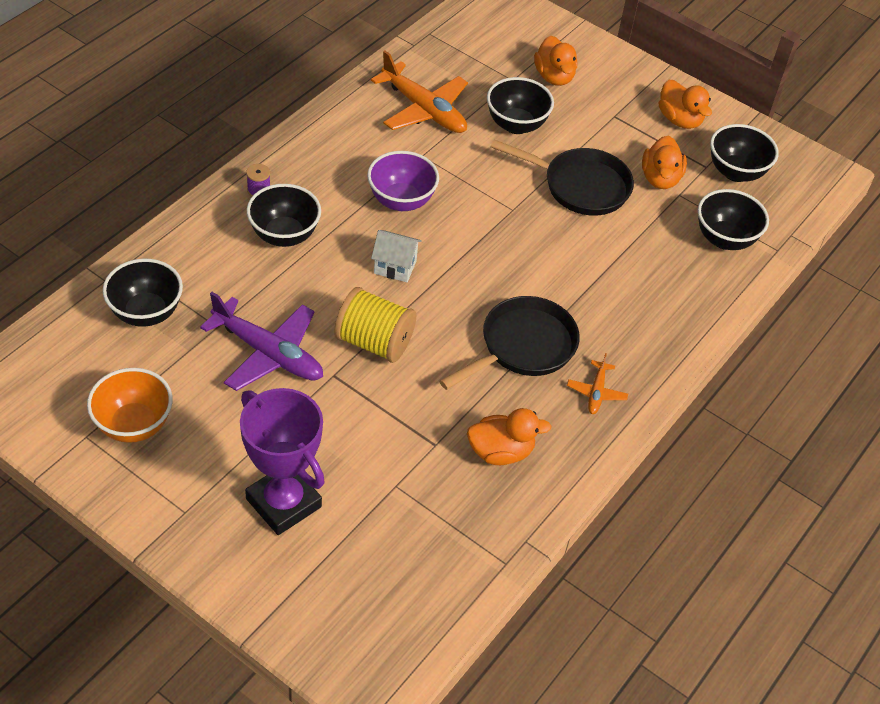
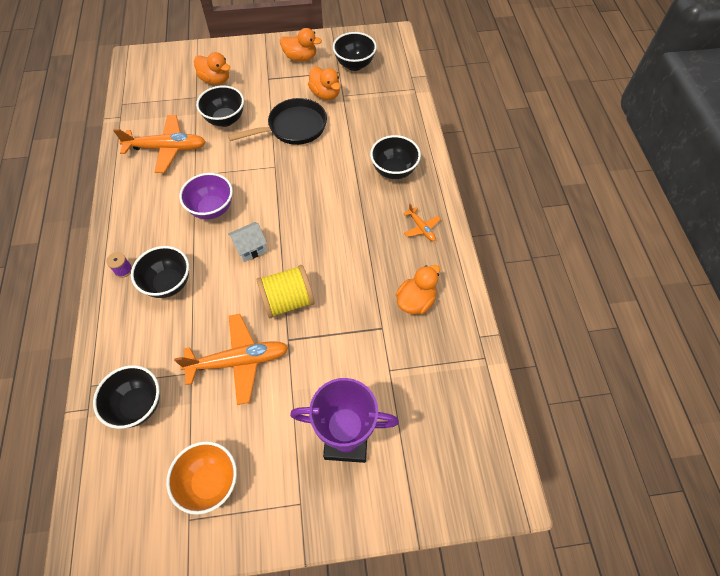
camera: 40 degrees left, 10 degrees up
purple plane [200,292,323,391] -> orange plane [174,314,289,405]
black pan [439,296,580,390] -> none
black bowl [698,189,769,250] -> black bowl moved to [370,135,421,179]

